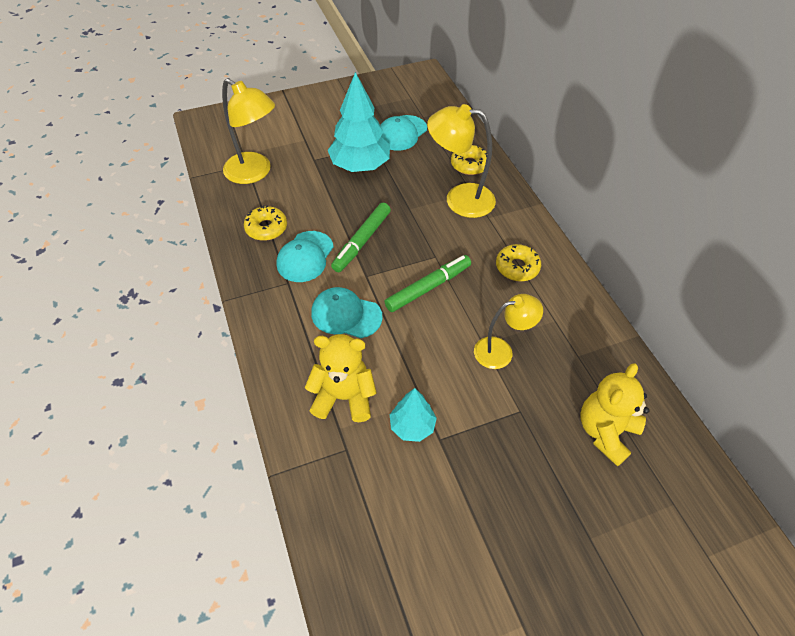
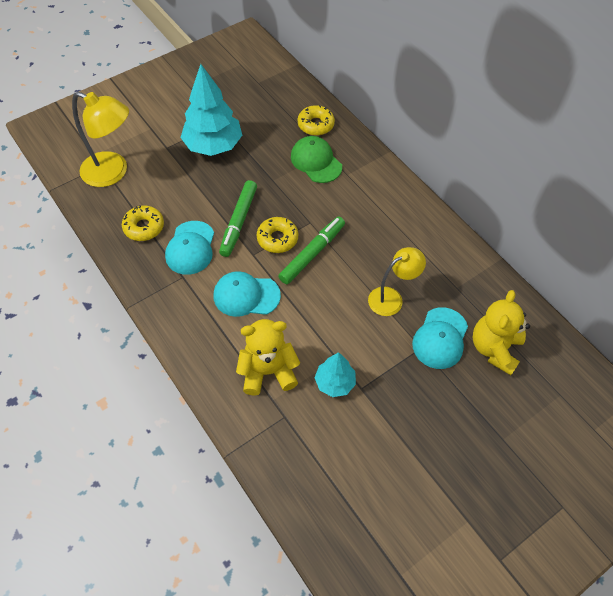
camera: 15 degrees left, 5 degrees up
turquoise cap [380,115,427,151] -> turquoise cap moved to [412,307,468,369]
yellow lamp [427,104,496,218] -> green cap [291,136,342,183]
yellow donut [496,244,541,281] -> yellow donut moved to [257,217,298,253]

